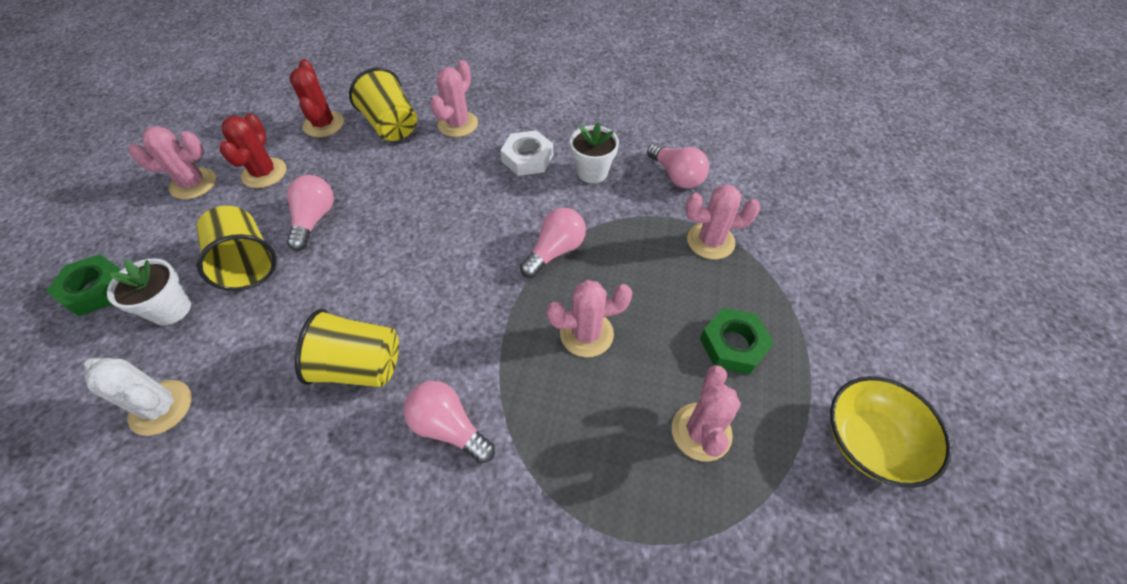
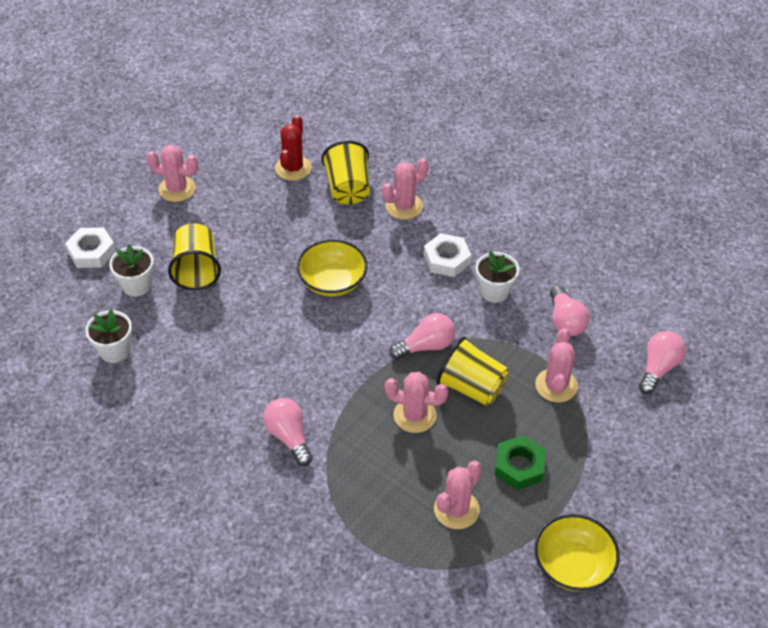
camera: 25 degrees right, 5 degrees down
green nut [46,254,121,316] -> white nut [65,227,116,268]
white cactus [84,358,192,436] -> white flower pot [85,309,132,363]
red cactus [220,113,286,188] -> none
pink light bulb [287,175,334,251] -> pink light bulb moved to [639,331,686,394]
yellow cup [295,309,399,387] -> yellow cup moved to [436,337,509,406]
pink cactus [685,184,760,260] -> pink cactus turned 75 degrees clockwise [535,328,578,402]
none -> yellow bowl [297,239,367,297]

